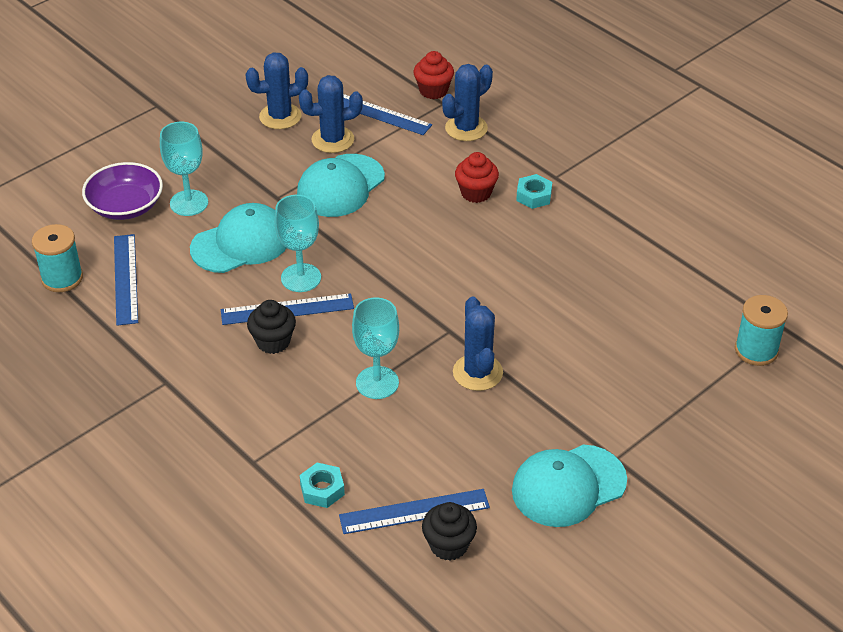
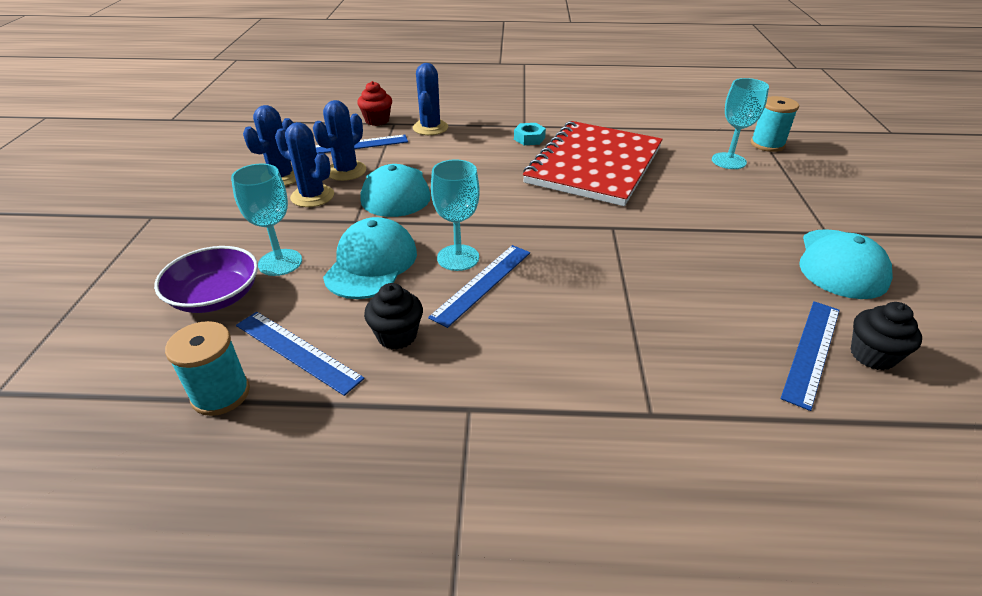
camera: 45 degrees left, 5 degrees down
black cupcake [247,300,296,354] -> black cupcake moved to [364,283,423,350]
turquoise nut [300,462,345,508] -> none
turquoise goblet [352,297,399,399] -> turquoise goblet moved to [712,78,769,169]
blue cactus [453,297,503,391] -> blue cactus moved to [275,122,334,207]
red cupcake [455,152,499,203] -> none
none -> red notebook [523,121,663,206]

